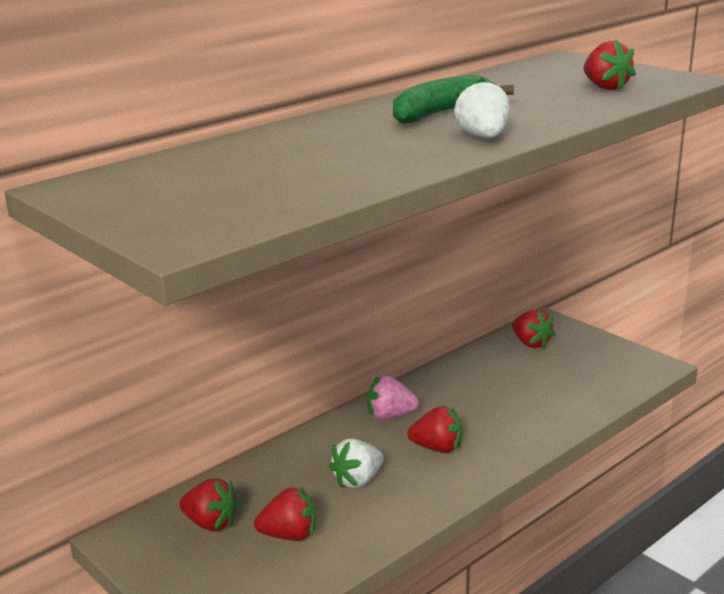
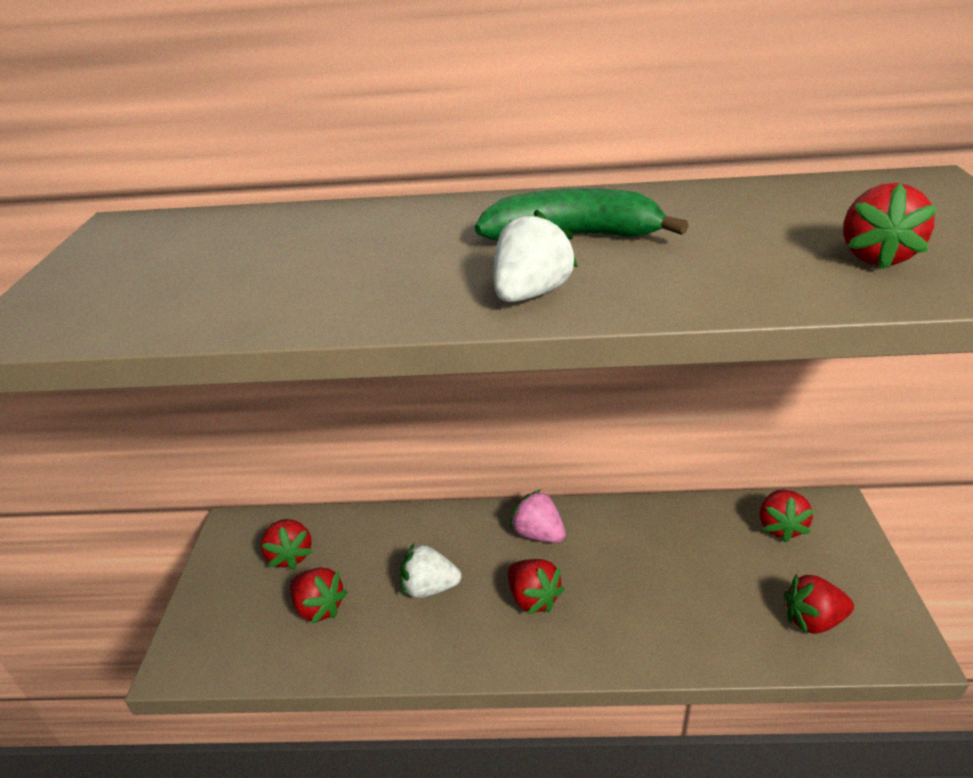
camera: 45 degrees right, 10 degrees up
none -> red strawberry [784,574,854,634]

